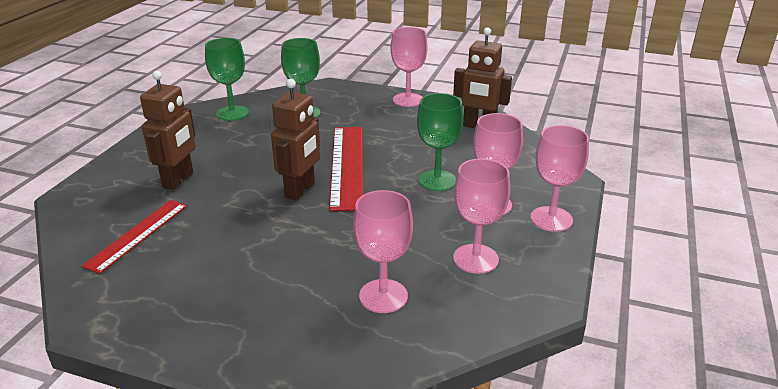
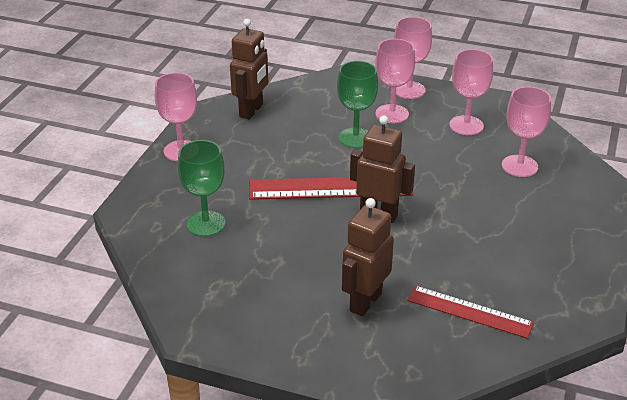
camera: 90 degrees left, 5 degrees up
brown robot [140,71,196,190] -> brown robot turned 75 degrees counterclockwise [342,198,394,316]
green goblet [205,38,249,121] -> none

